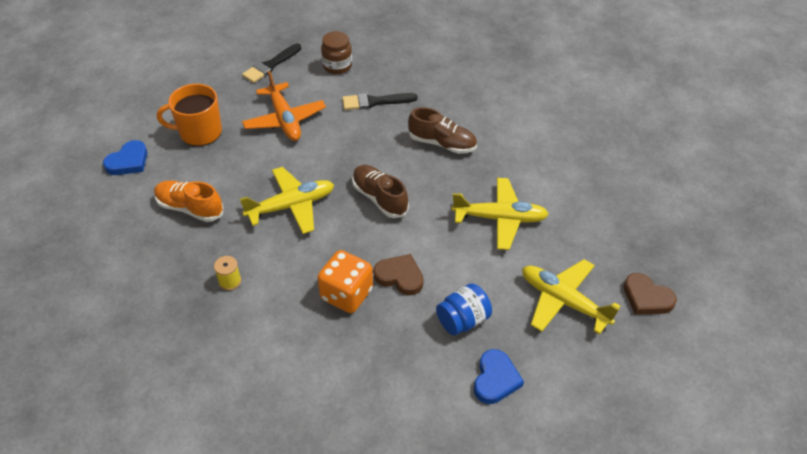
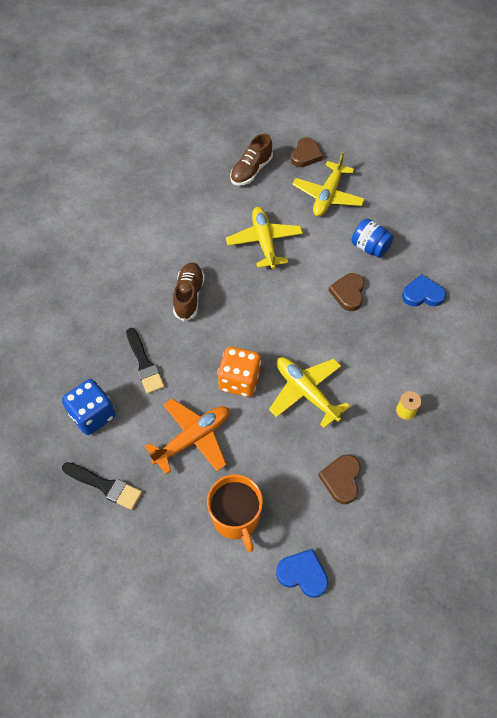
camera: 105 degrees left, 10 degrees up
orange shoe [154,180,224,222] -> brown heart [318,455,361,504]
orange dice [317,250,373,313] -> orange dice moved to [217,347,261,397]
brown jar [321,31,352,74] -> blue dice [62,379,116,435]
brown shoe [352,165,409,218] -> brown shoe moved to [230,134,273,186]
blue heart [474,349,524,404] -> blue heart moved to [402,274,446,306]

